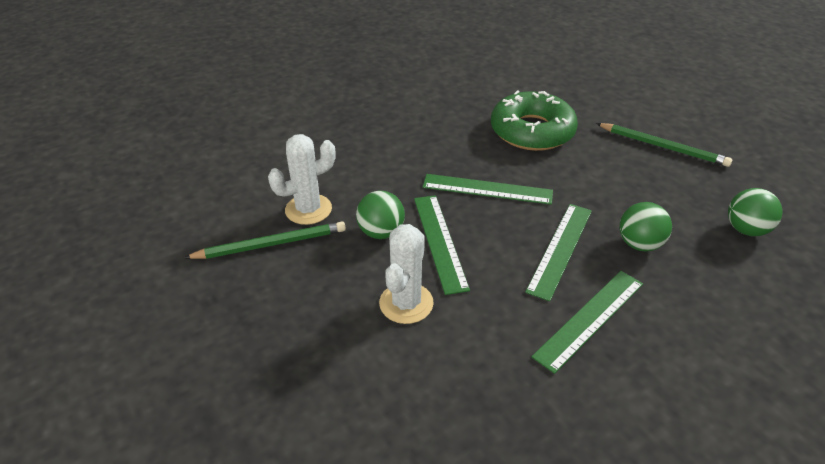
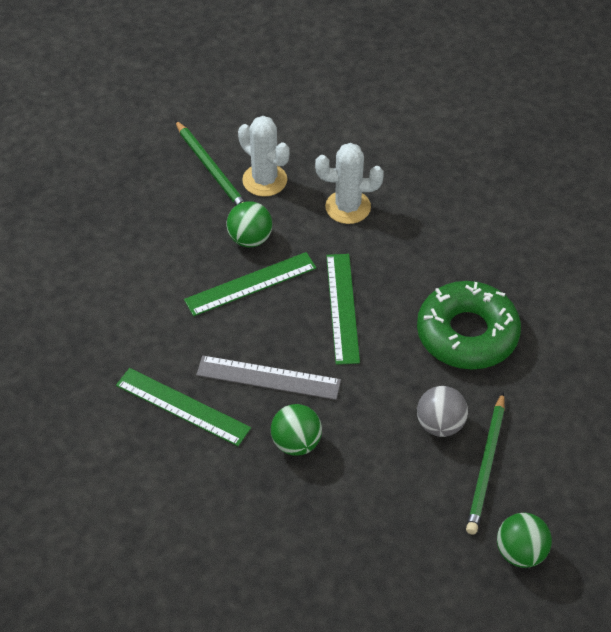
camera: 75 degrees right, 10 degrees up
white cactus [379,224,434,324] -> white cactus moved to [315,143,384,224]
green ruler [525,204,592,301] -> grey ruler [196,356,341,400]
green ball [728,188,782,236] -> green ball moved to [497,513,552,568]
none -> grey ball [417,386,468,437]

